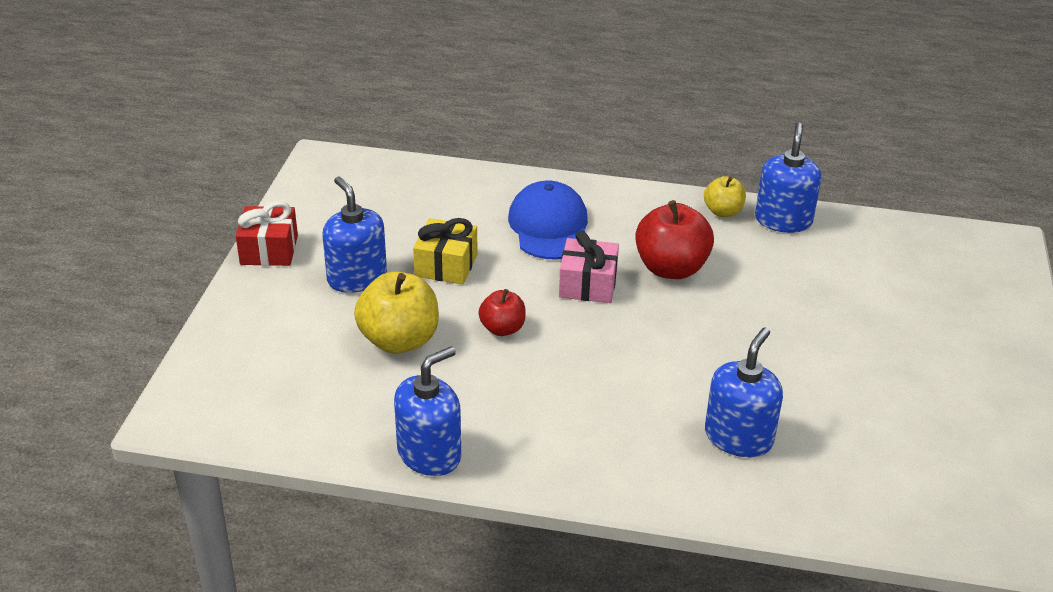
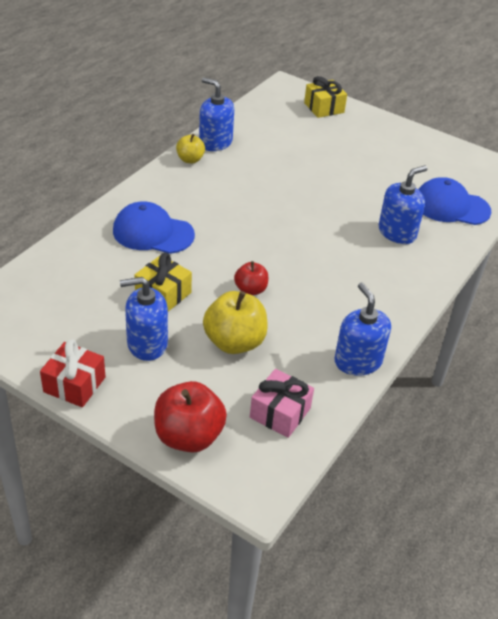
camera: 70 degrees left, 5 degrees up
pink gift [559,231,619,303] -> pink gift moved to [250,369,314,438]
red apple [635,200,714,279] -> red apple moved to [154,381,227,453]
blue soap dispenser [705,327,783,457] -> blue soap dispenser turned 90 degrees clockwise [378,166,427,244]
none -> yellow gift [304,76,347,118]
none -> blue cap [418,177,492,225]

